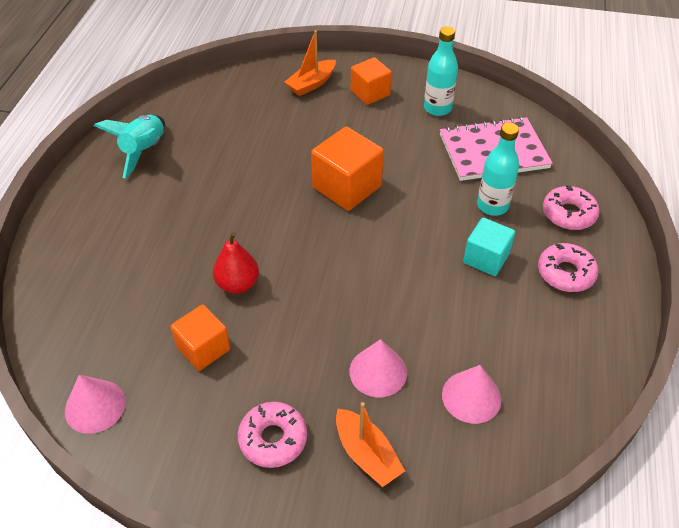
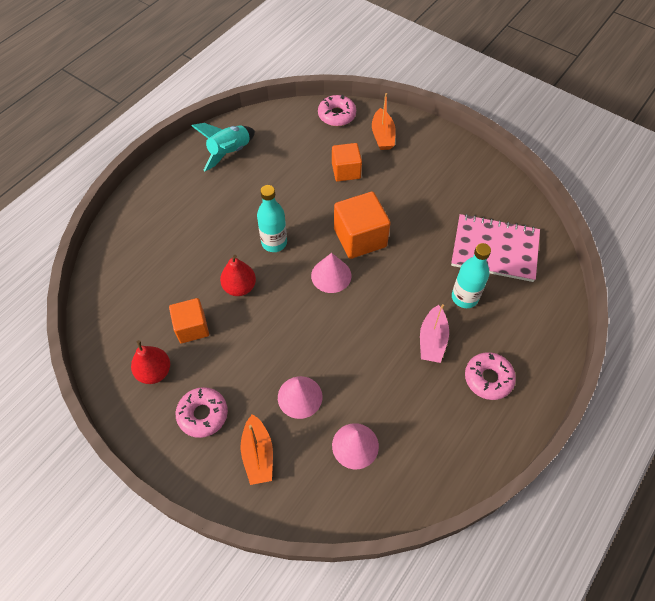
camera: 25 degrees right, 10 degrees up
pink cone [65,375,126,434] -> pink cone moved to [311,253,351,293]
orange boat [285,30,336,96] -> orange boat turned 75 degrees counterclockwise [372,93,396,150]
orange cube [351,57,392,105] -> orange cube moved to [332,143,362,182]
turquoise bottle [424,26,458,116] -> turquoise bottle moved to [257,185,287,252]
turquoise cube [463,217,515,276] -> pink boat [420,304,449,363]
pink donut [543,185,599,230] -> pink donut moved to [318,95,356,126]
none -> red pear [131,340,170,384]

